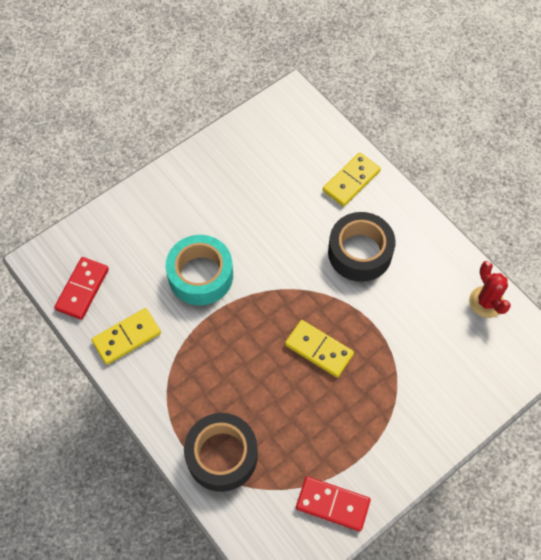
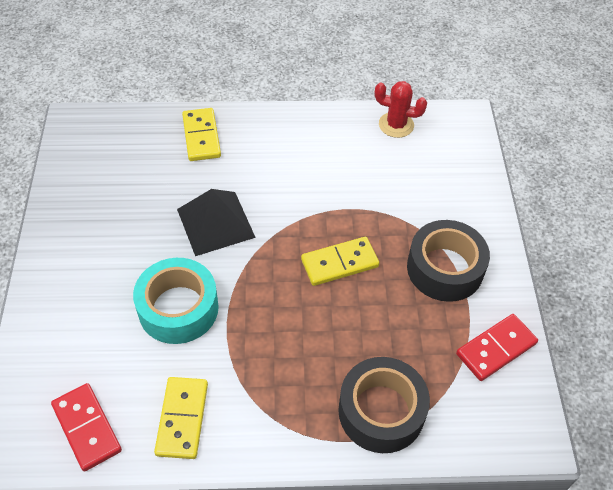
camera: 55 degrees left, 10 degrees down
black tape [328,212,395,282] -> black tape moved to [407,220,490,302]
none -> black pyramid [177,189,256,256]

